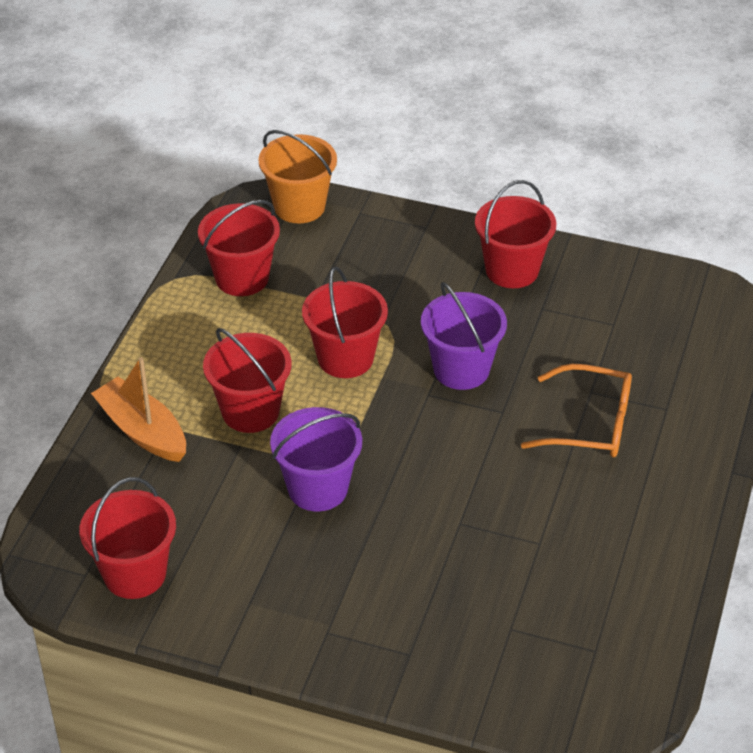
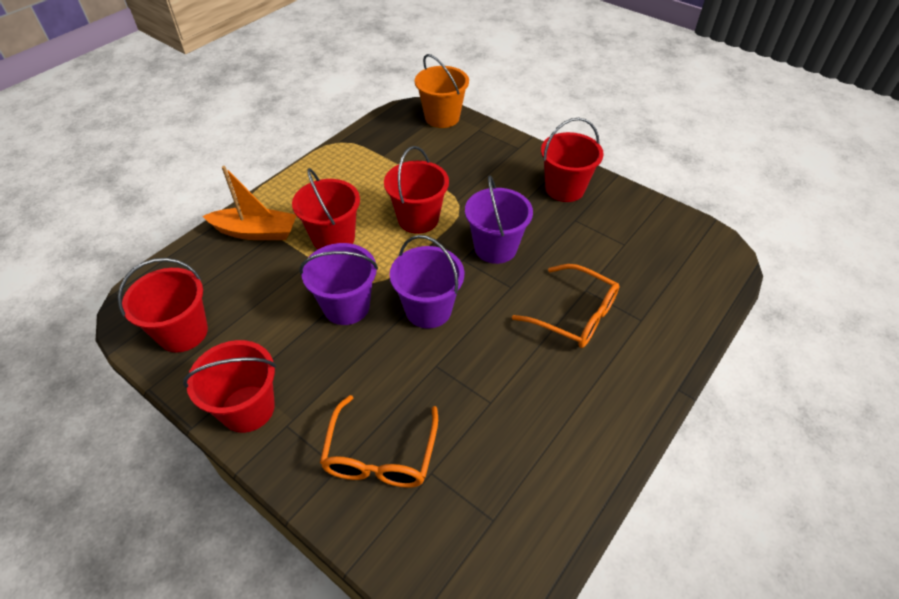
camera: 20 degrees right, 5 degrees up
orange boat [91,357,186,462] -> orange boat turned 120 degrees clockwise [203,166,296,240]
red bucket [198,200,280,296] -> red bucket moved to [183,340,276,433]
none -> orange glasses [320,395,438,488]
none -> purple bucket [390,235,464,328]

